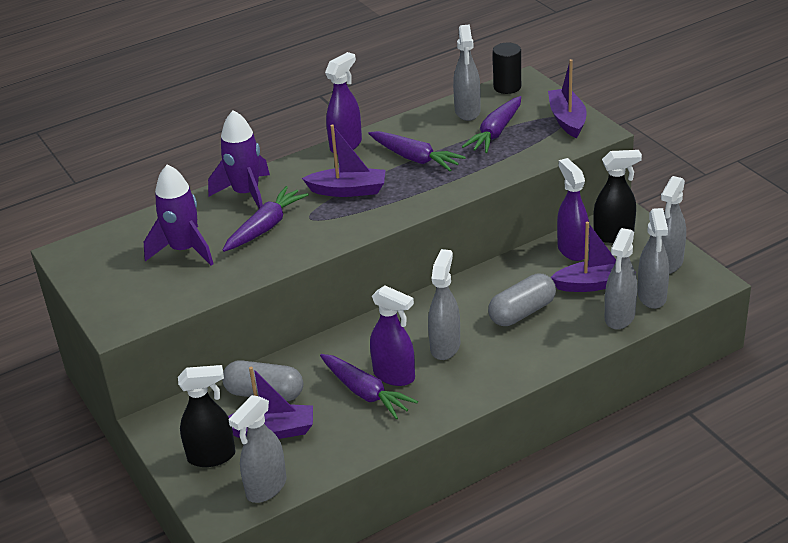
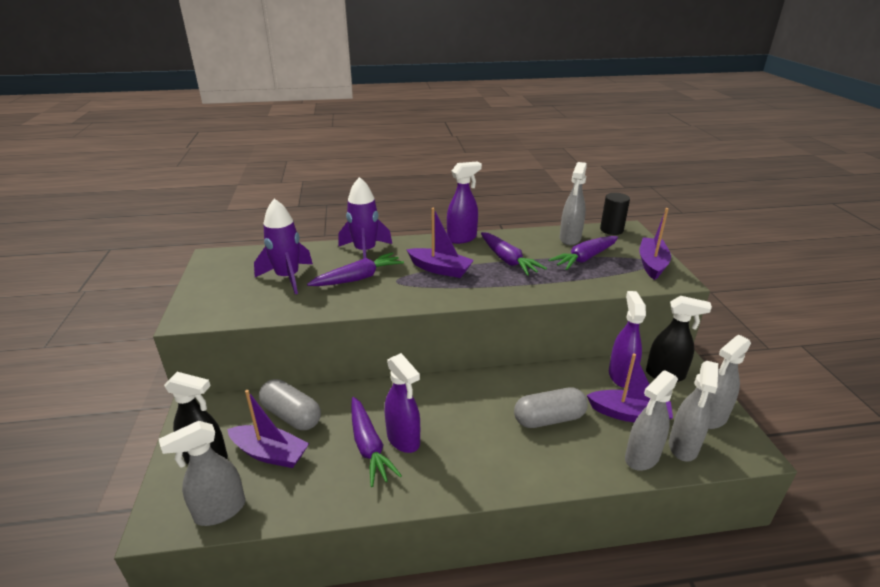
camera: 20 degrees right, 5 degrees down
grey spray bottle [428,249,460,360] -> none

